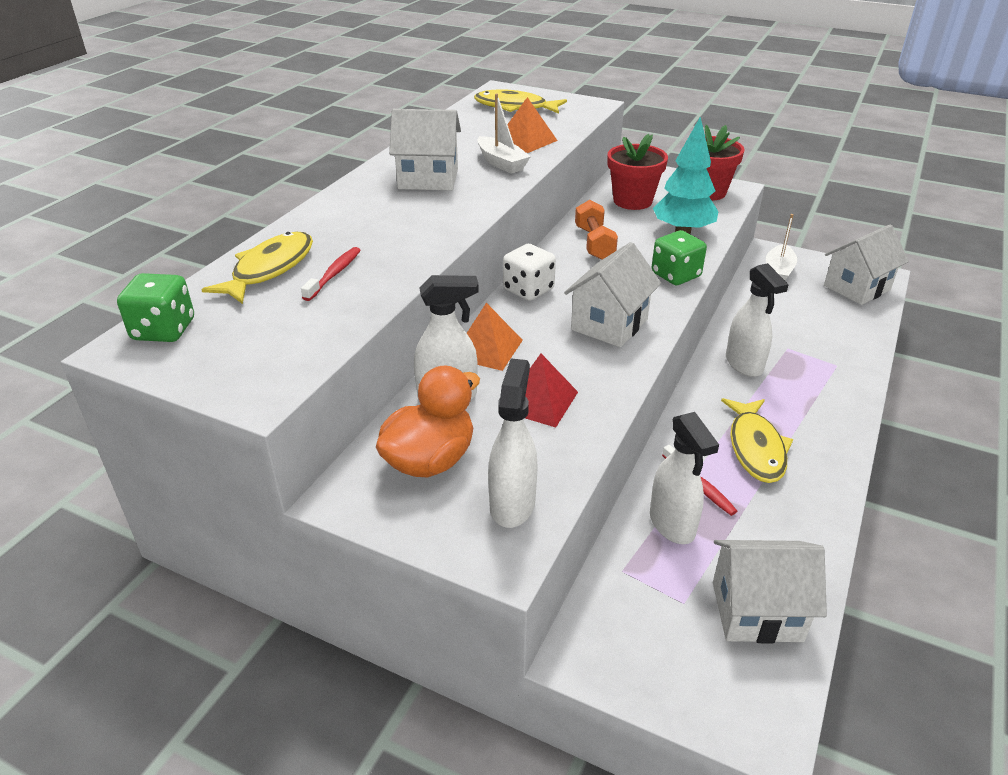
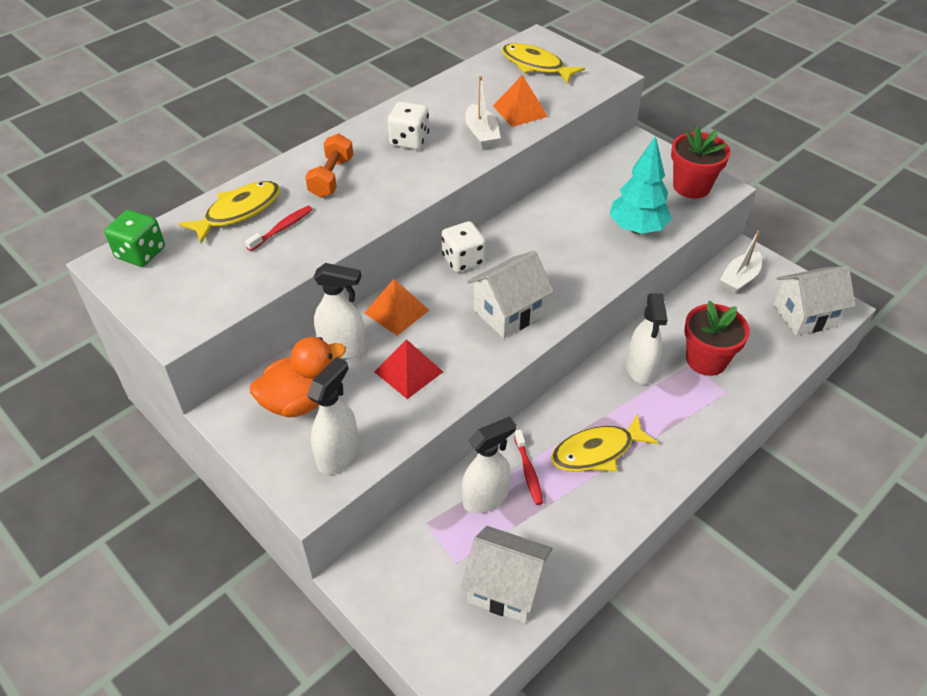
camera: 20 degrees right, 10 degrees up
white house [389,109,461,190] -> white dice [388,102,429,150]
orange dumbbell [575,200,618,260] -> orange dumbbell moved to [305,133,353,198]
red flower pot [608,134,668,210] -> red flower pot moved to [684,301,750,376]
white spray bottle [650,412,719,544] -> white spray bottle turned 120 degrees counterclockwise [462,416,516,513]
green dice [651,230,707,285] -> none
yellow fish [721,398,793,483] -> yellow fish turned 45 degrees clockwise [551,414,658,472]

